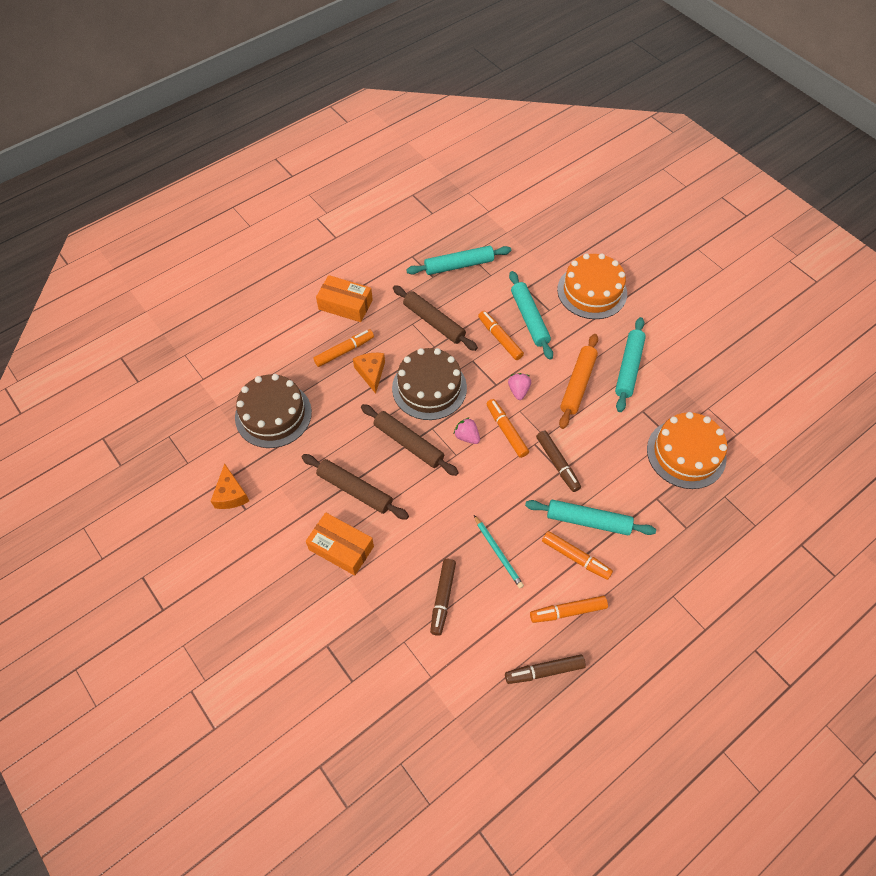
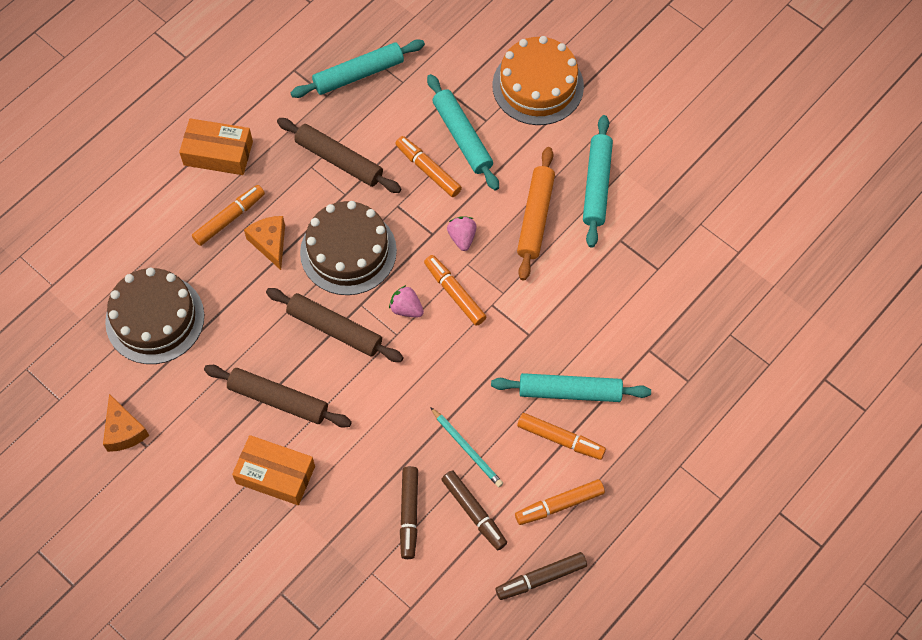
camera: 10 degrees left, 5 degrees up
brown marker [536,431,581,492] -> brown marker moved to [441,470,507,550]
orange cake [647,412,727,489] -> none

